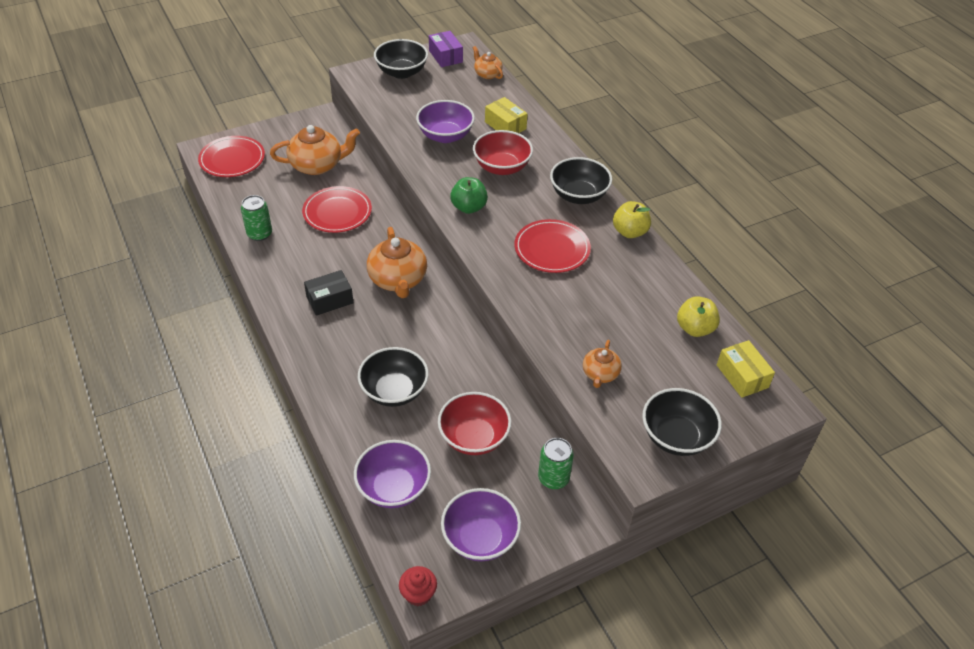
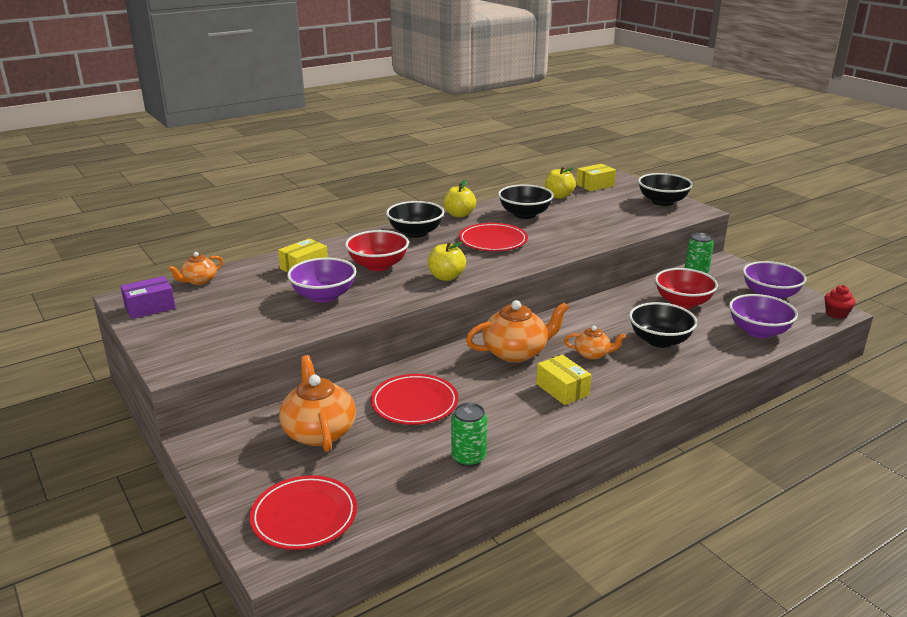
camera: 95 degrees left, 20 degrees down
black box [304,270,354,316] -> yellow box [536,355,592,405]
black bowl [374,39,428,79] -> black bowl moved to [498,184,554,219]
green apple [450,177,488,214] -> yellow apple [428,242,466,281]
orange teapot [583,340,622,388] -> orange teapot moved to [564,326,626,360]

